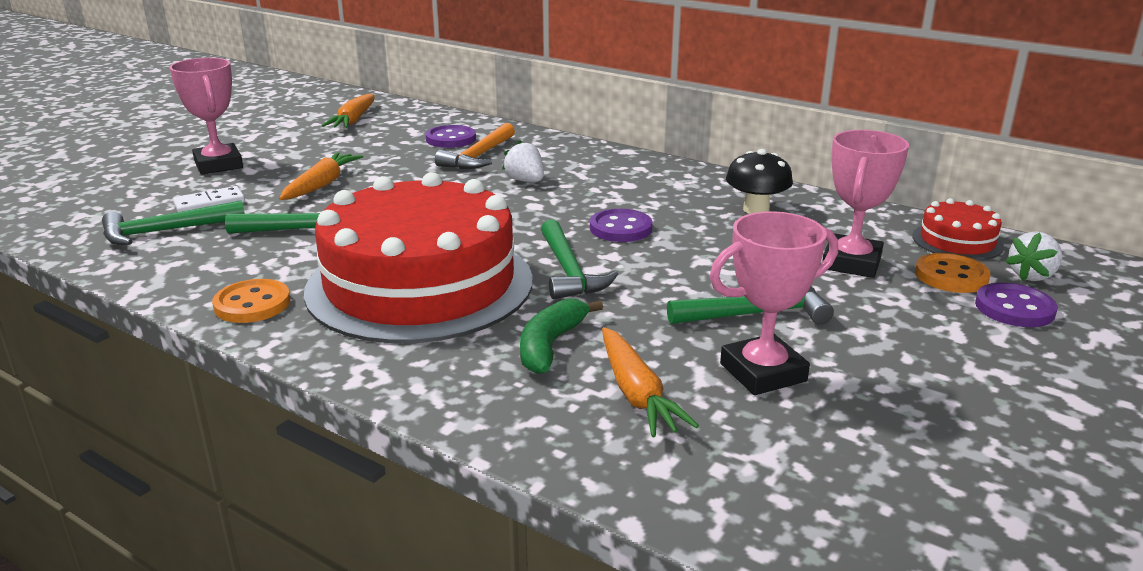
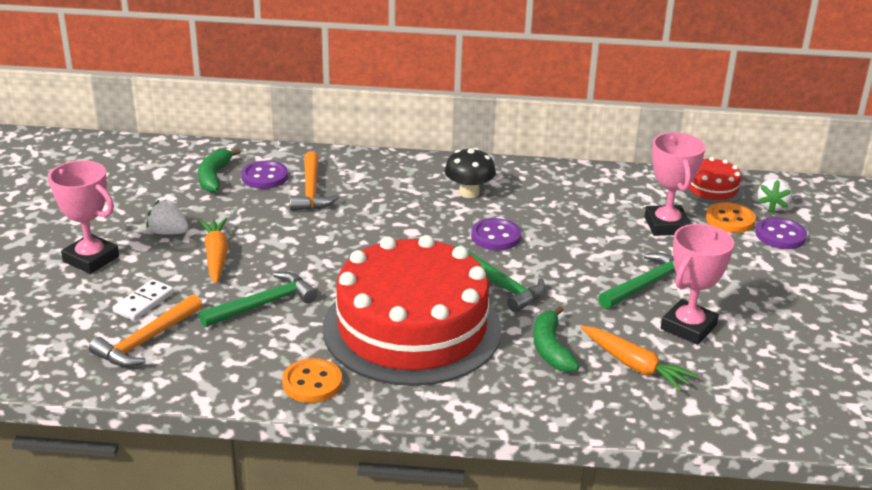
camera: 30 degrees left, 5 degrees up
green hammer [102,200,245,245] -> orange hammer [89,294,202,367]
orange carrot [322,94,374,128] -> none
white strawberry [502,140,544,182] -> white strawberry moved to [146,200,188,235]
black mushroom [726,149,793,214] -> black mushroom moved to [444,148,496,198]
none -> green banana [198,148,240,193]

